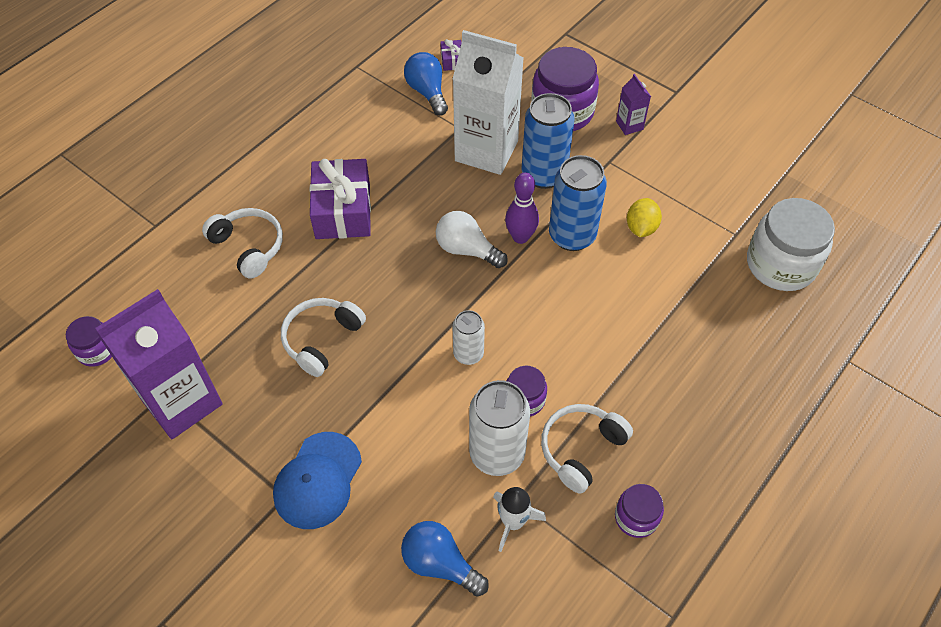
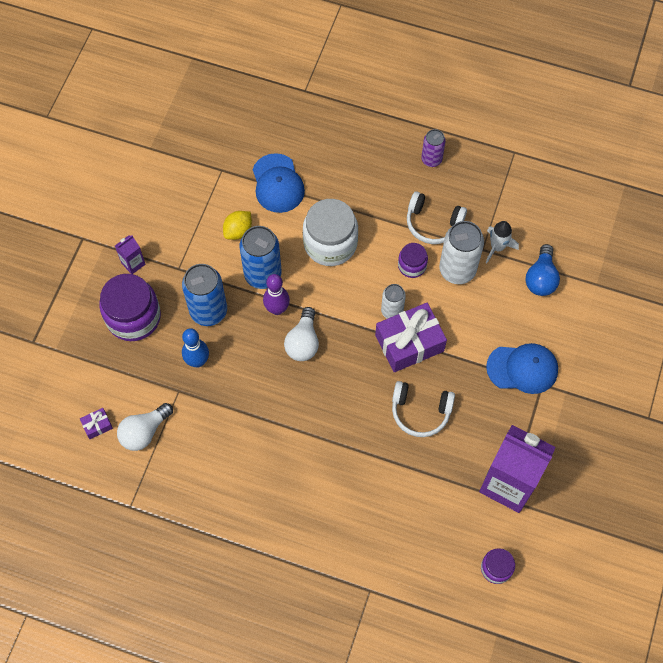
camera: 110 degrees left, 10 degrees up
white headphones [202,208,283,279] -> none
purple gift [310,159,371,239] -> purple gift moved to [375,303,447,372]
blue light bulb [404,52,448,116] -> white light bulb [117,403,173,451]
white carton [453,30,524,175] -> blue bowling pin [182,328,209,367]
purple jar [615,484,664,538] -> none
yellow lemon [627,198,662,237] -> yellow lemon turned 45 degrees counterclockwise [223,211,252,240]
white jar [747,198,835,291] -> white jar moved to [303,199,358,266]
none -> blue cap [253,153,305,213]
none -> purple can [421,129,446,167]

